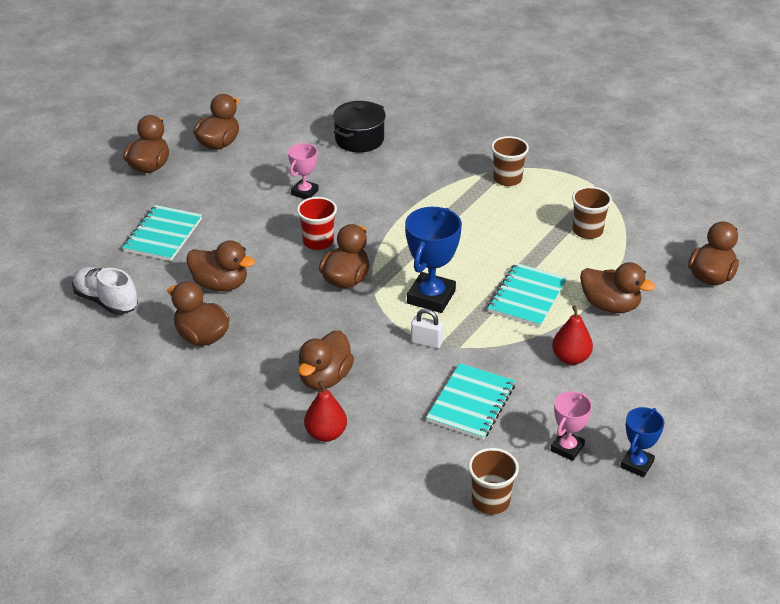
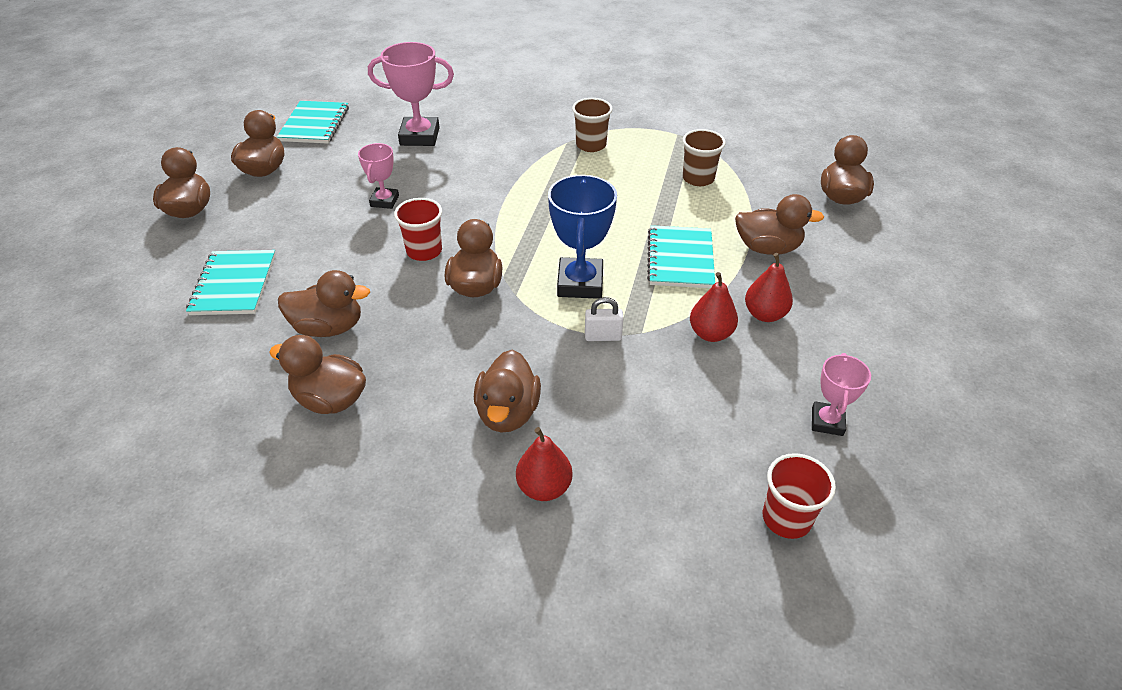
camera: 20 degrees left, 5 degrees up
white shoe [72,267,138,315] -> none
black pot [333,101,386,153] -> pink trophy [368,42,454,146]
turquoise notebook [426,363,515,440] -> turquoise notebook moved to [277,101,349,144]
brown cup [468,448,519,514] -> red cup [763,453,836,539]
blue trophy [620,407,664,477] -> none
none -> red pear [690,272,738,342]

